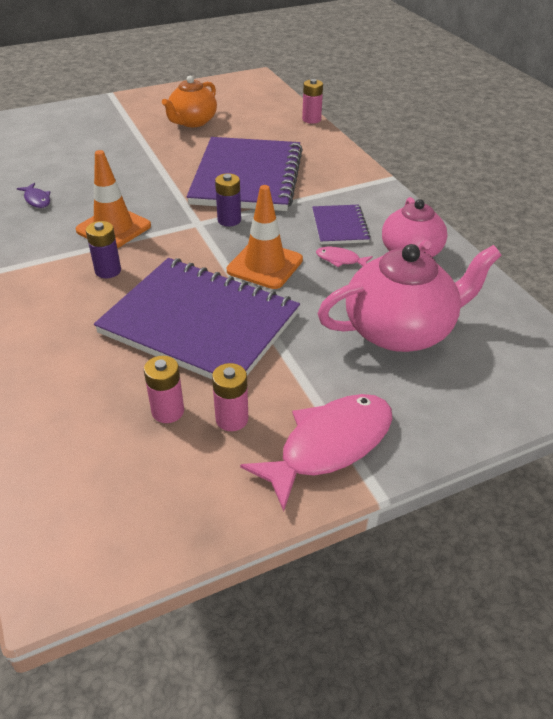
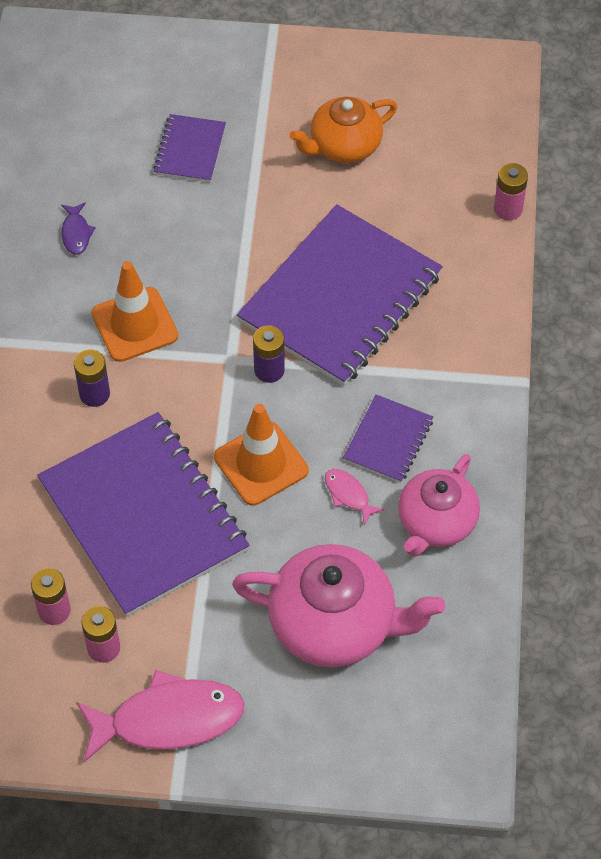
camera: 30 degrees right, 15 degrees up
none -> purple notebook [153,114,226,182]

